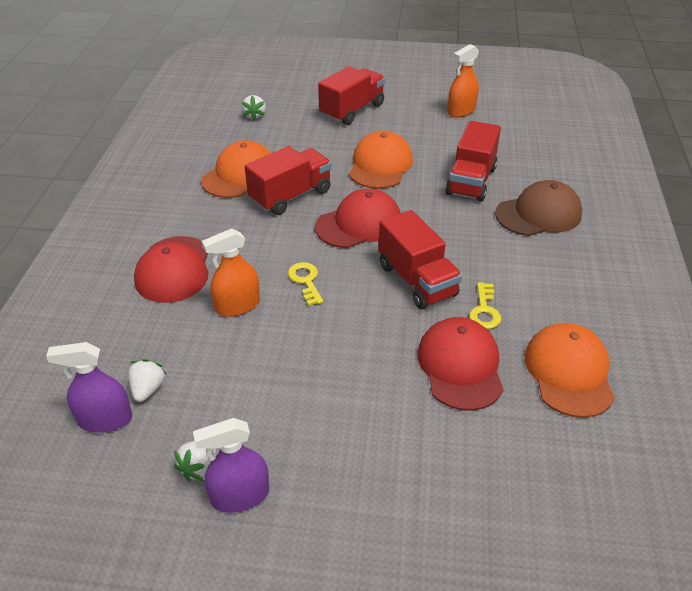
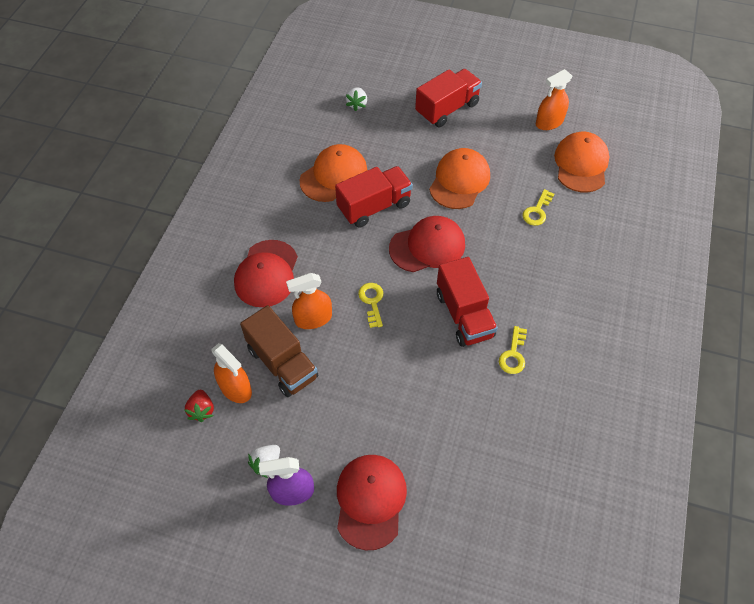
camera: 10 degrees right, 15 degrees up
purple spray bottle [46,342,132,433] -> red strawberry [185,390,214,422]
white strawberry [128,359,166,402] -> orange spray bottle [211,343,252,403]
red cap [417,317,504,411] -> red cap moved to [337,455,407,550]
red truck [445,121,501,202] -> yellow key [523,189,554,226]
brown cap [495,180,582,236] -> none
orange cap [524,323,615,418] -> orange cap moved to [554,132,609,193]
none -> brown truck [240,305,318,397]

